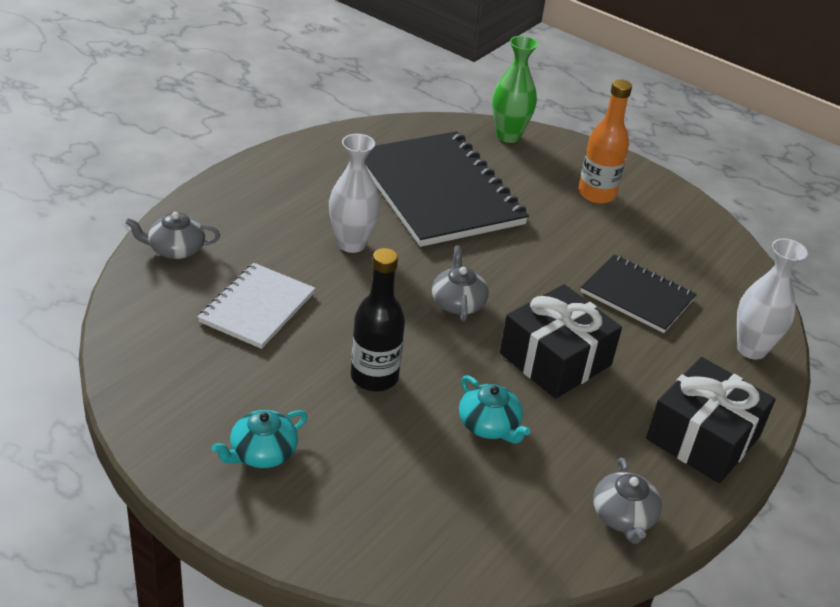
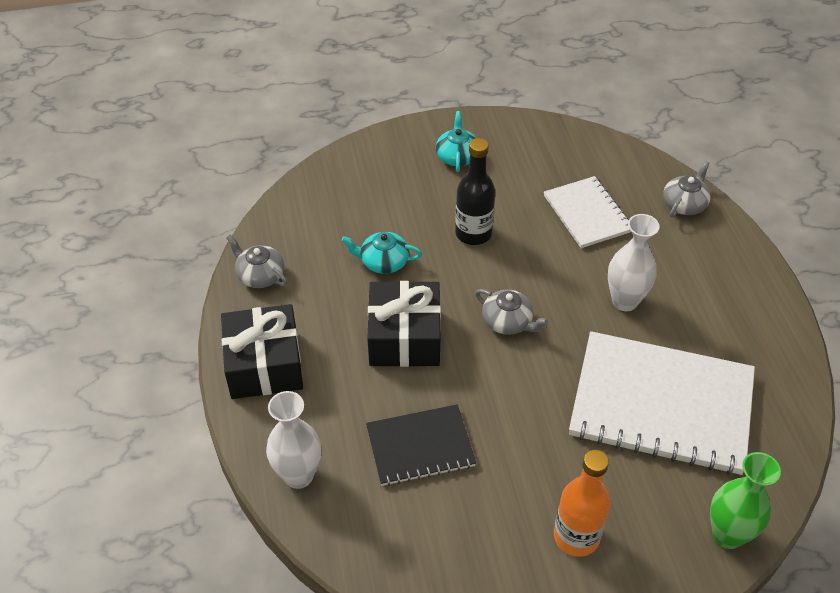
camera: 135 degrees right, 10 degrees up
black notebook [365,131,529,247] -> white notebook [569,331,755,475]

